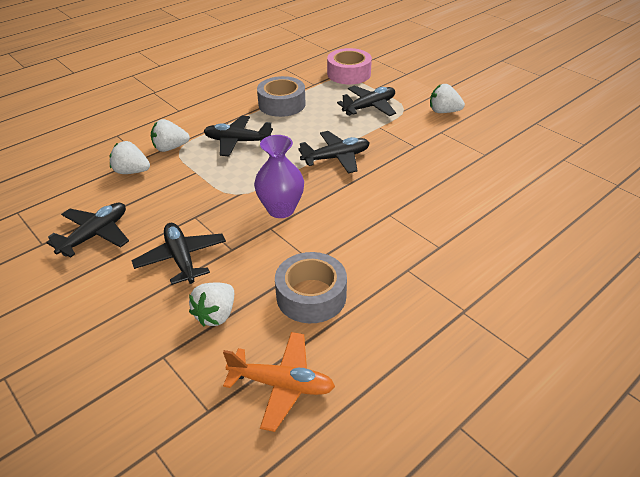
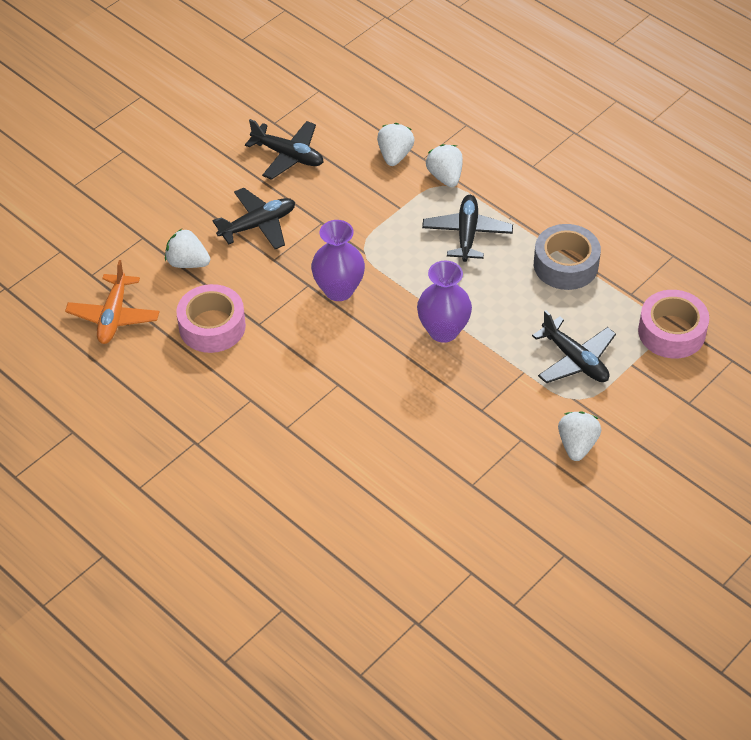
camera: 85 degrees right, 10 degrees up
grey tape [275,252,347,323] -> pink tape [176,284,246,353]
black plane [298,131,370,174] -> purple vase [417,260,472,343]

